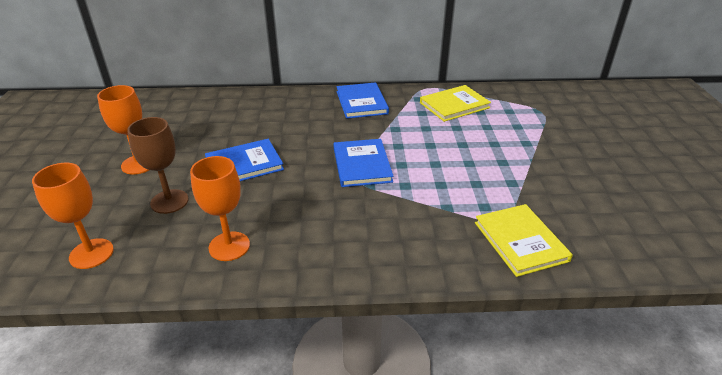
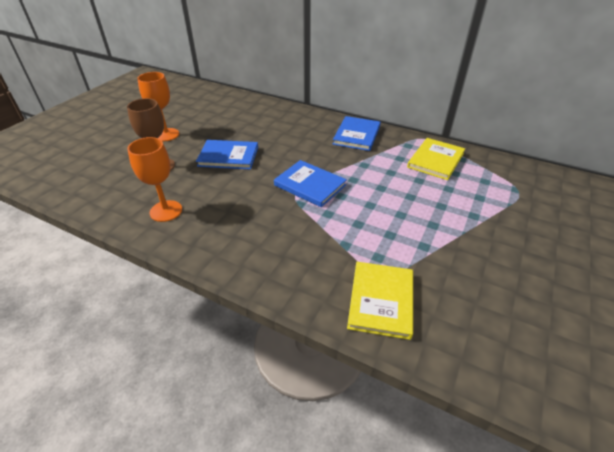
camera: 30 degrees right, 5 degrees up
orange goblet [32,163,114,269] -> none
blue book [334,139,394,187] -> blue book turned 75 degrees counterclockwise [274,160,347,207]
yellow book [420,85,491,122] -> yellow book turned 60 degrees counterclockwise [407,138,465,180]

